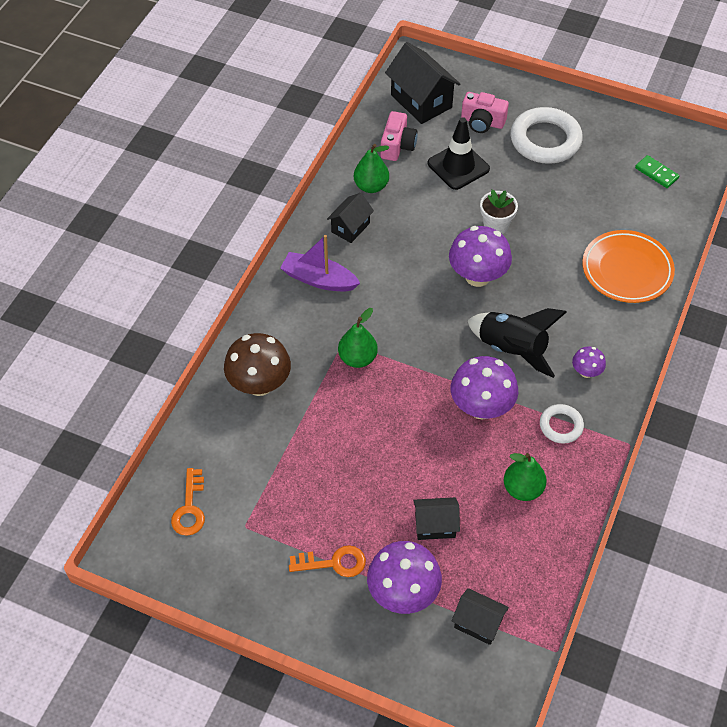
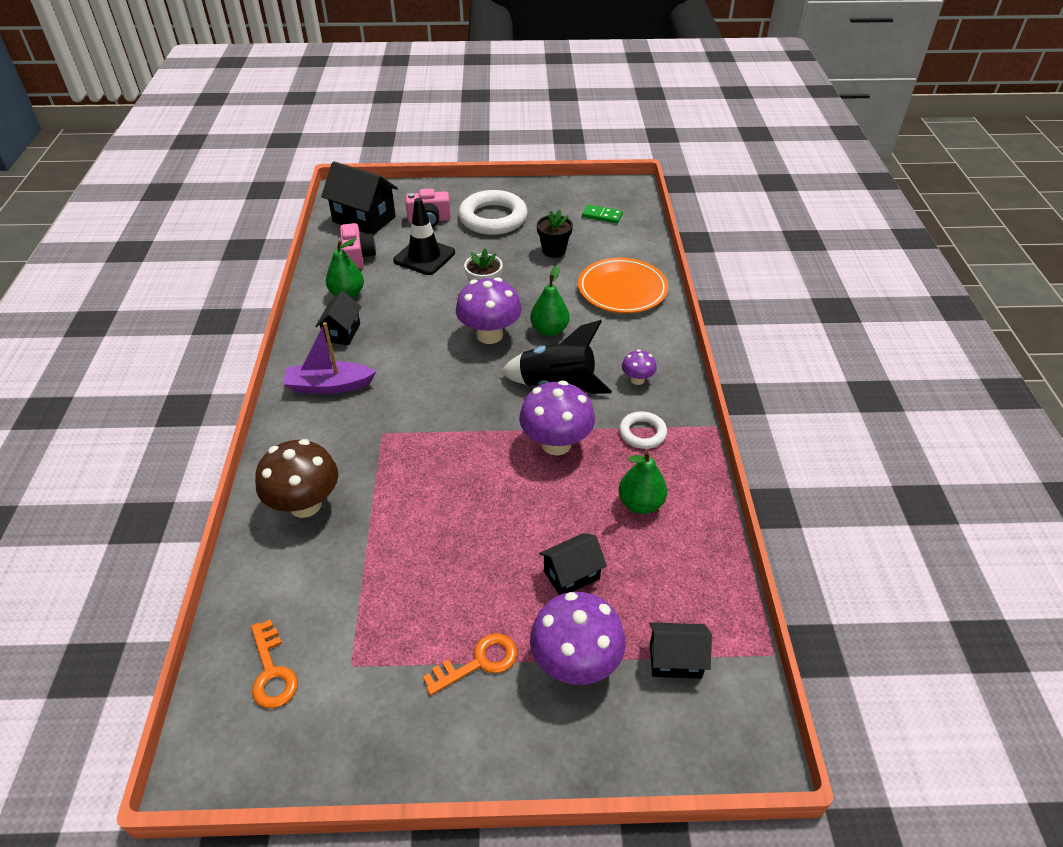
camera: 25 degrees left, 10 degrees down
green pear [338,308,378,368] -> green pear moved to [530,265,570,336]
none -> black flower pot [537,210,573,258]

